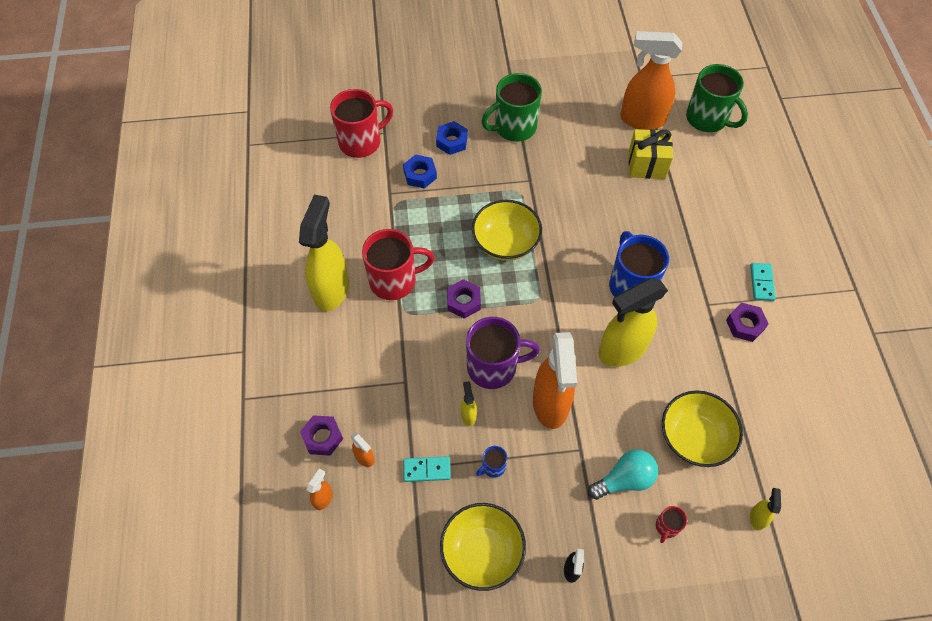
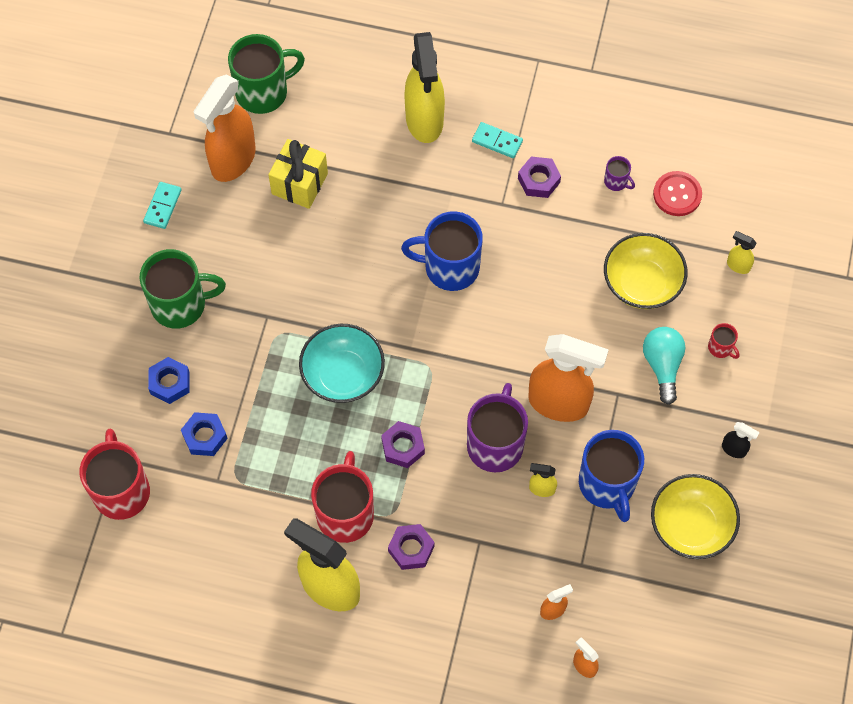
camera: 70 degrees left, 5 degrees up
purple nut [300,415,343,456] -> purple nut moved to [388,524,434,570]
turquoise domino [403,456,451,482] -> turquoise domino moved to [143,182,182,229]
yellow bowl [472,200,542,261] -> turquoise bowl [299,324,385,403]
blue mug [476,446,508,478] -> blue mug [579,430,644,522], size x2.25
green mug [482,73,542,142] -> green mug turned 90 degrees counterclockwise [139,249,226,329]
yellow spray bottle [598,278,668,367] -> yellow spray bottle moved to [404,32,445,143]
none -> purple mug [604,156,635,191]
none -> red button [653,171,702,216]

